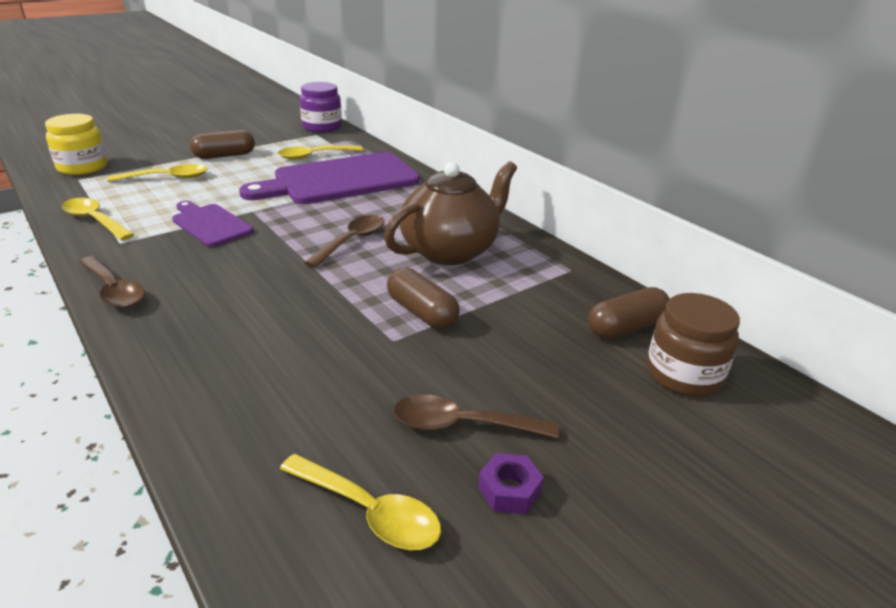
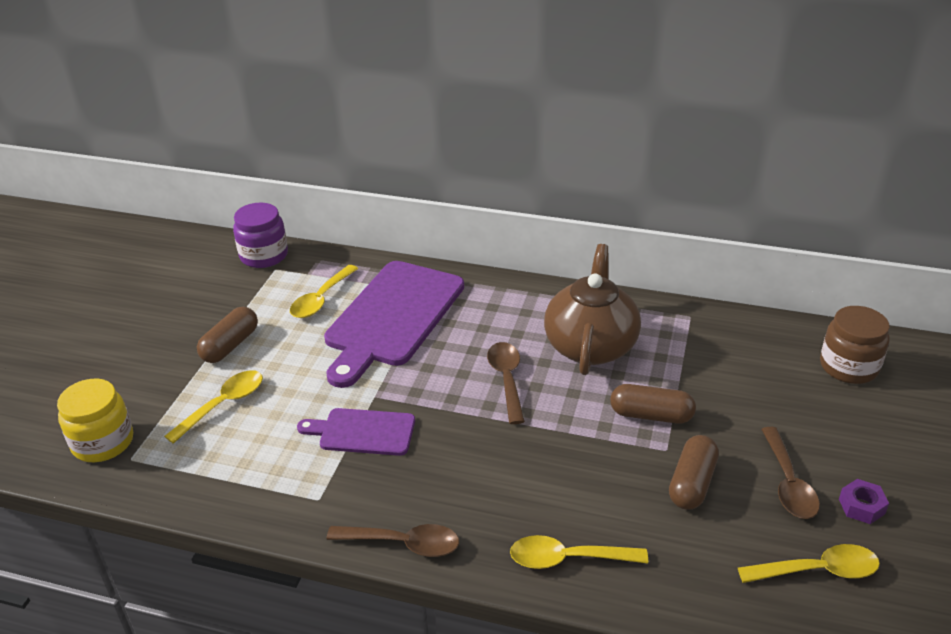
camera: 35 degrees left, 5 degrees up
yellow spoon [62,198,134,240] -> yellow spoon moved to [510,535,648,569]
brown spoon [393,395,559,438] -> brown spoon turned 60 degrees counterclockwise [761,427,820,519]
brown capsule [588,287,670,339] -> brown capsule moved to [669,435,719,510]

